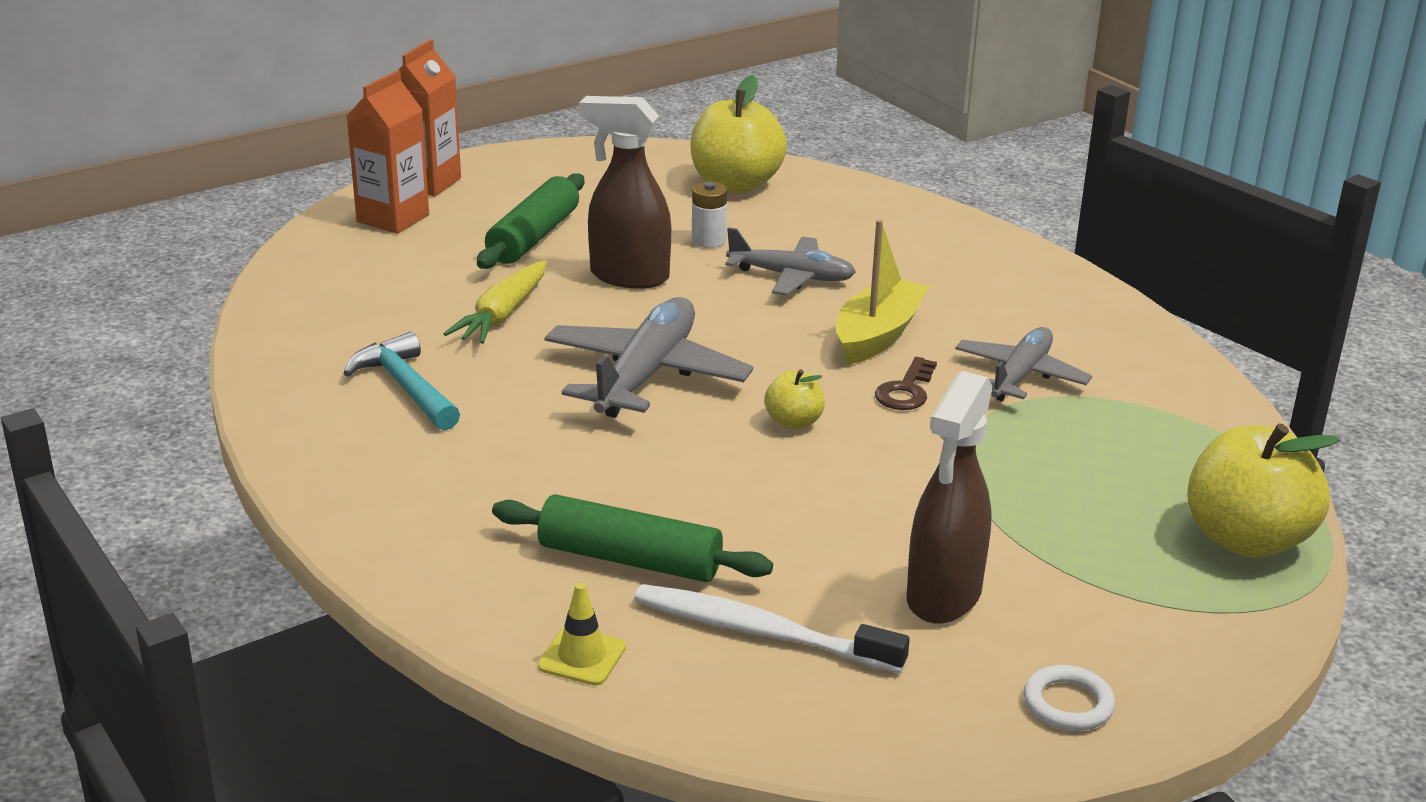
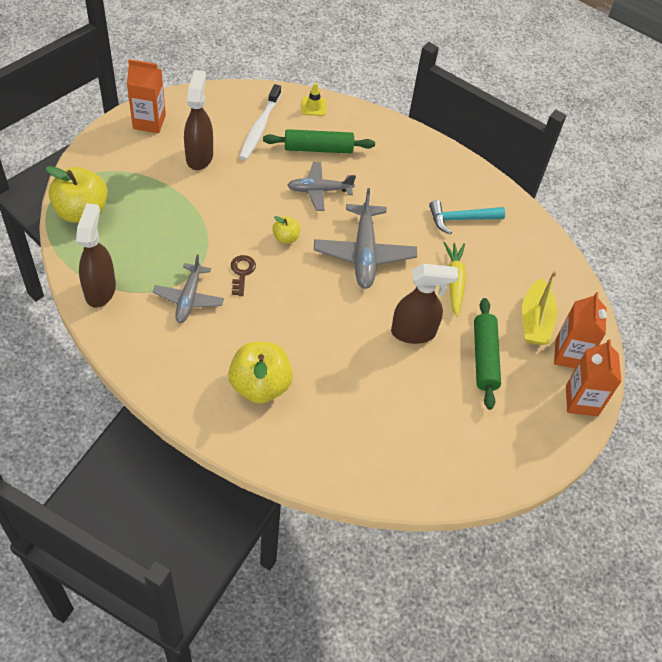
camera: 155 degrees right, 25 degrees up
turquoise hammer [343,332,460,431] -> turquoise hammer turned 135 degrees clockwise [429,200,505,234]
white toothbrush [634,584,910,673] -> white toothbrush turned 105 degrees clockwise [239,84,281,160]
yellow apple [690,75,787,193] -> yellow apple moved to [228,342,293,404]
white battery [692,181,727,248] -> none
grey plane [725,227,856,295] -> grey plane moved to [287,162,356,211]
yellow boat [836,219,929,364] -> yellow boat moved to [522,271,557,345]
white ring [1024,665,1115,731] -> orange carton [127,59,166,133]
none -> brown spray bottle [76,203,116,308]

